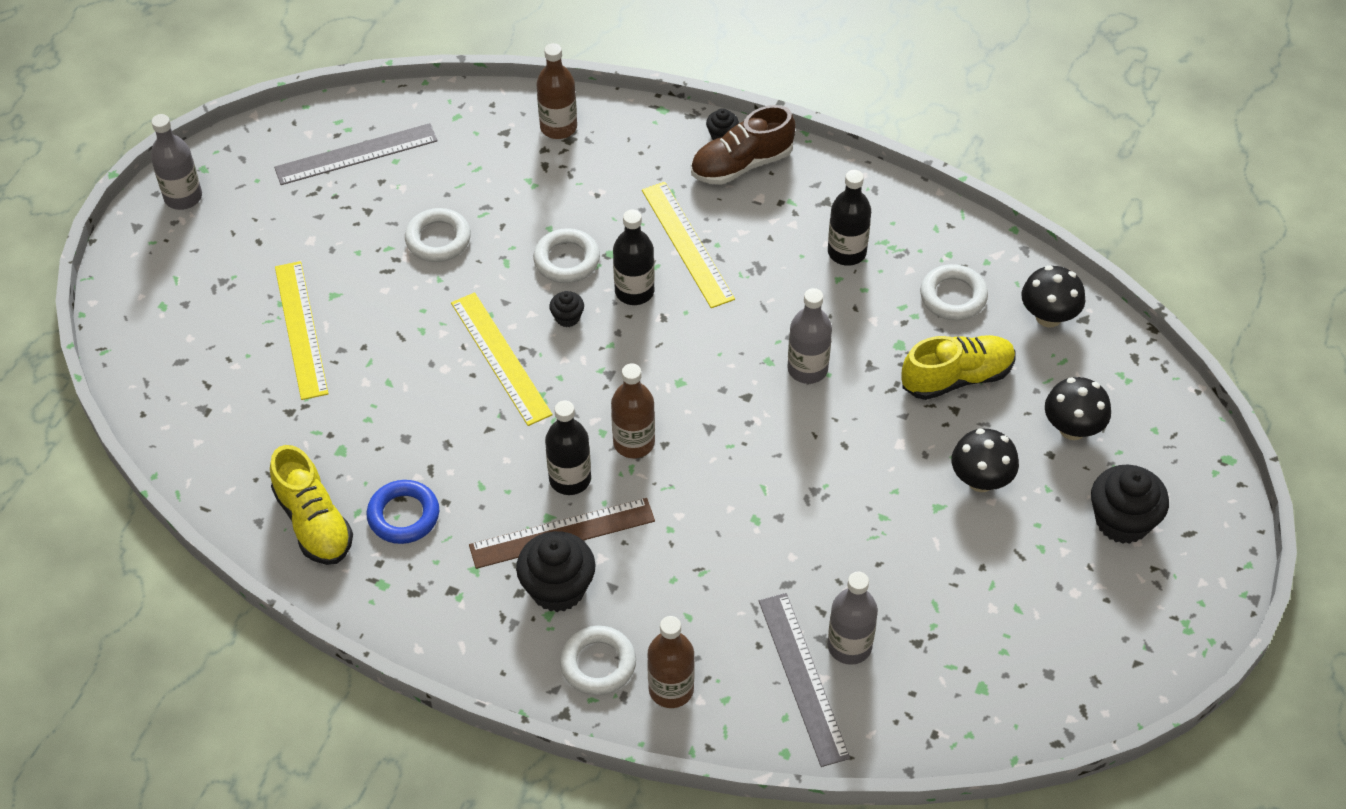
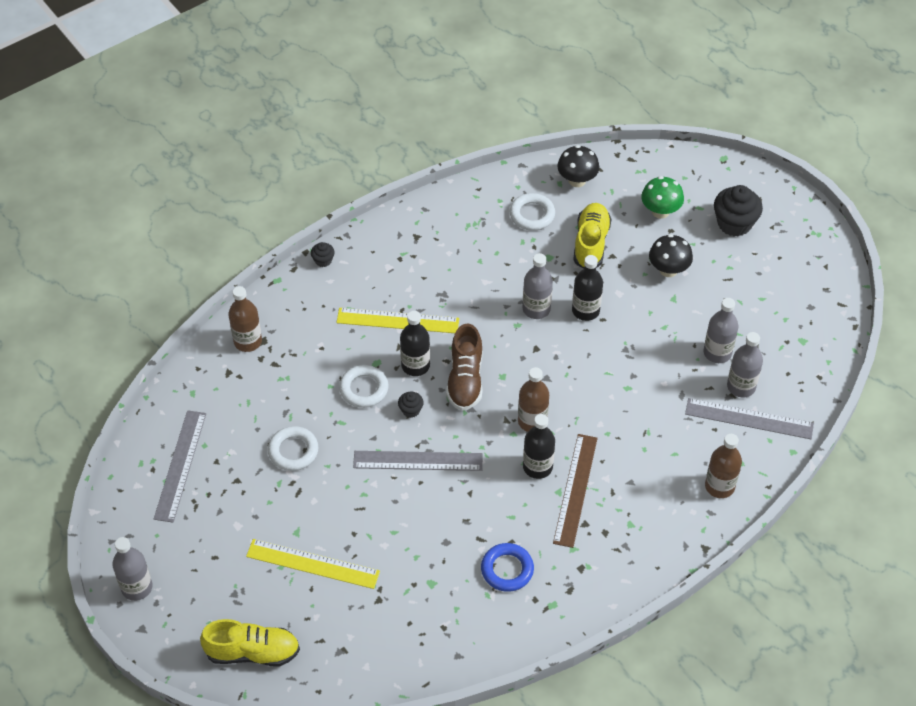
camera: 60 degrees left, 0 degrees up
yellow shoe [270,445,353,565] -> yellow shoe moved to [200,619,300,666]
yellow ruler [451,292,553,426] -> grey ruler [353,451,483,471]
black cupcake [516,531,596,612] -> none
white ring [560,626,636,696] -> none
brown shoe [691,105,796,185] -> brown shoe moved to [446,323,482,411]
black bottle [828,170,871,266] -> black bottle moved to [572,255,603,321]
black mushroom [1045,377,1111,440] -> green mushroom [641,176,684,219]
none -> grey bottle [704,298,738,363]

